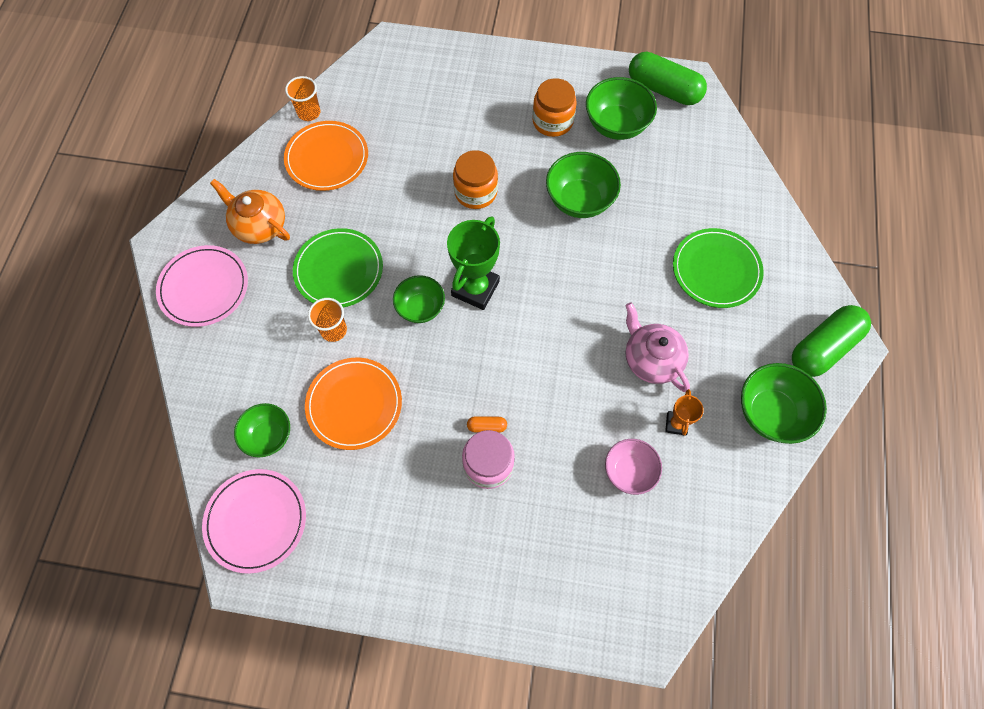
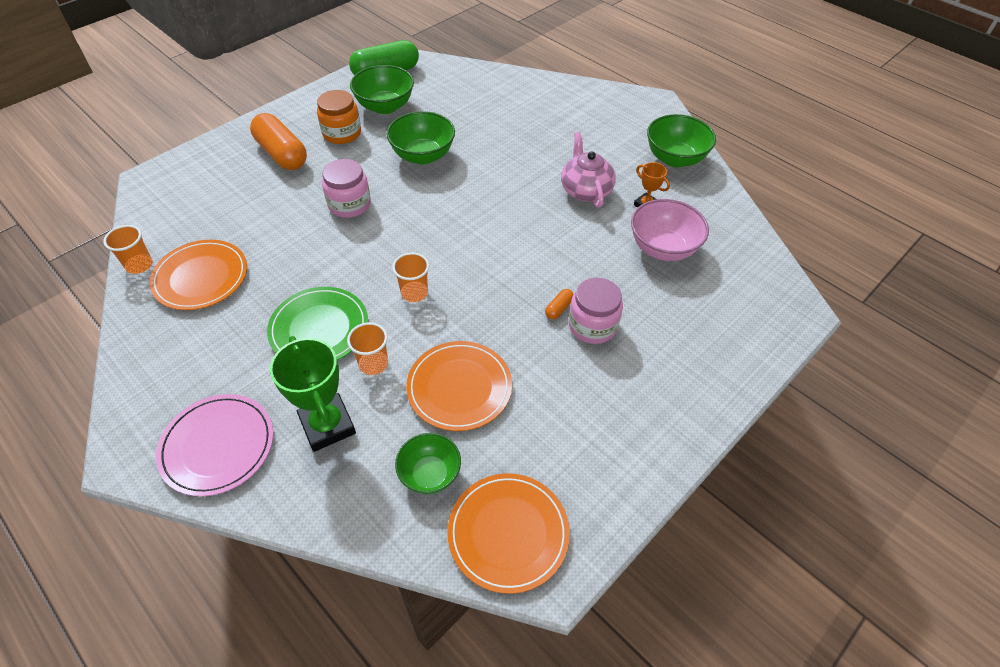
camera: 55 degrees left, 15 degrees down
pink plate [202,469,306,574] -> orange plate [447,473,570,594]
orange teapot [210,179,290,244] -> none
green bowl [393,275,445,323] -> orange cup [392,252,429,302]
green trophy [447,217,500,310] -> green trophy moved to [270,336,356,452]
orange jar [453,150,498,209] -> pink jar [322,159,371,218]
pink bowl [605,439,662,495] -> pink bowl [631,199,709,261], size x1.51
pink teapot [625,302,690,392] -> pink teapot turned 75 degrees clockwise [561,132,616,208]
green plate [673,228,764,308] -> none
green capsule [792,305,871,377] -> none
none -> orange capsule [250,113,307,170]

